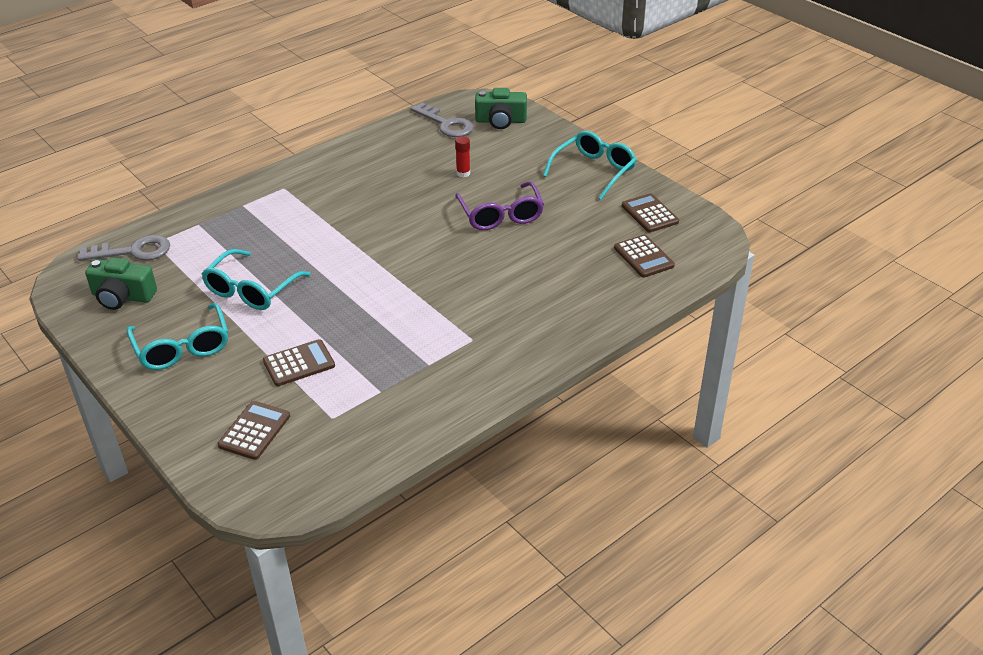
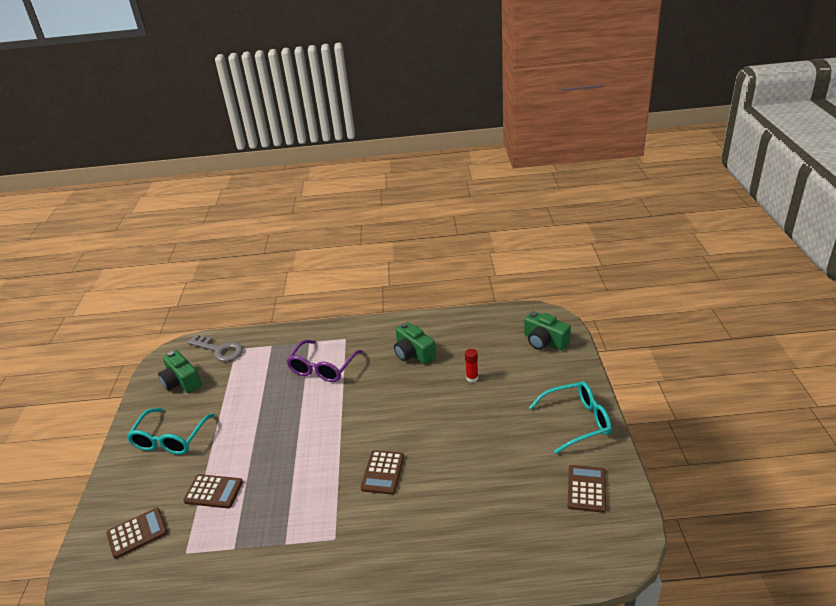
camera: 40 degrees right, 5 degrees down
turquoise glasses [201,249,311,310] -> none
grey key [411,102,474,137] -> none
purple glasses [455,181,544,230] -> purple glasses moved to [286,340,363,382]
brown calculator [614,235,675,277] -> brown calculator moved to [360,450,404,495]
none -> green camera [394,322,436,364]

